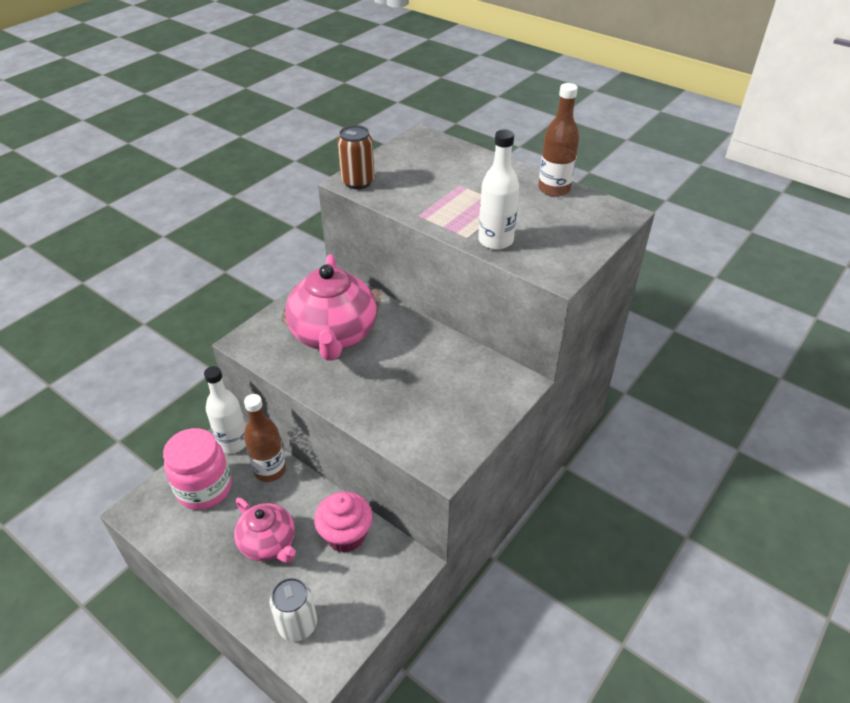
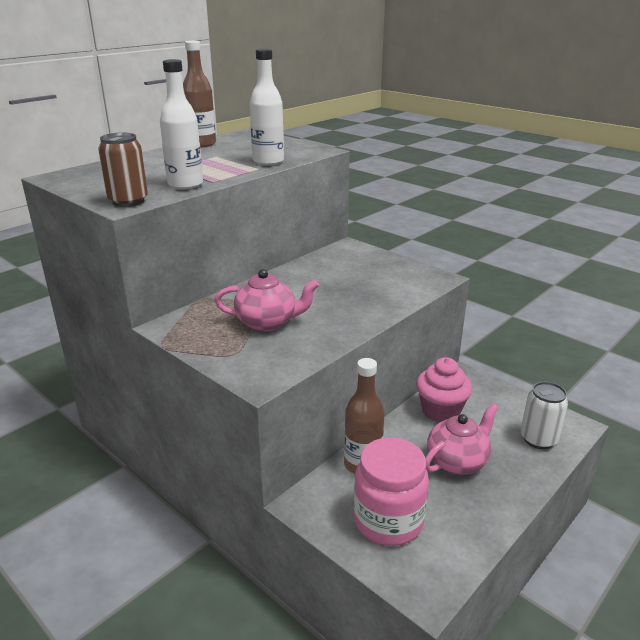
camera: 85 degrees left, 15 degrees down
white bottle [204,366,246,453] -> white bottle moved to [160,59,203,190]
pink teapot [285,254,377,361] -> pink teapot [215,269,319,331], size x0.61

